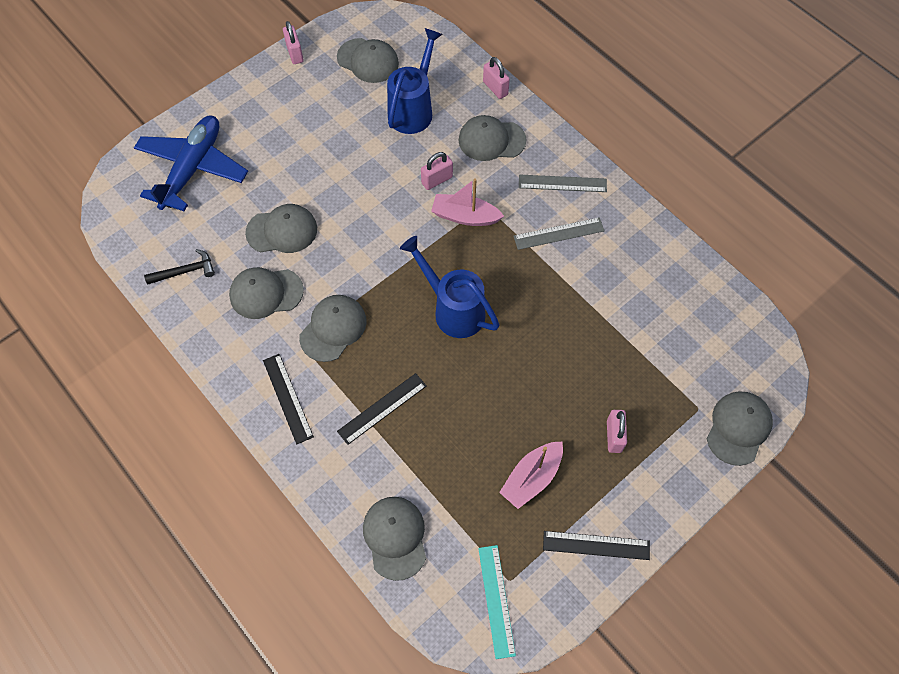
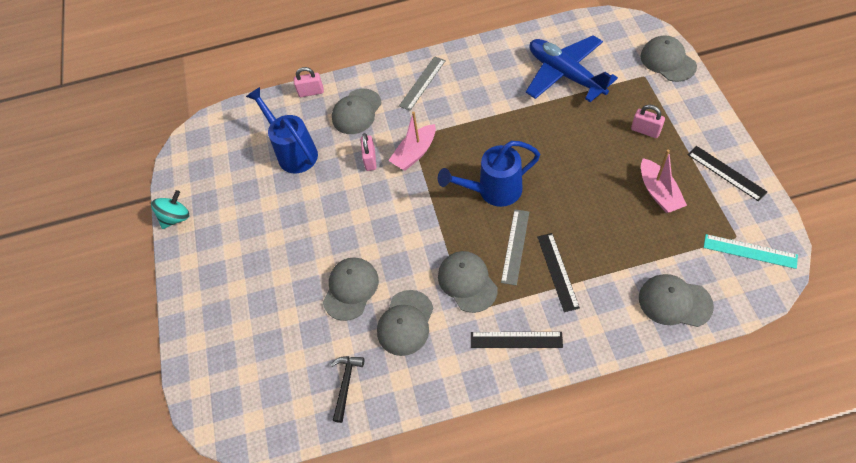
camera: 55 degrees left, 5 degrees down
blue plane [134,116,248,211] -> blue plane moved to [526,35,618,102]
pink padlock [283,21,304,64] -> turquoise spinning top [151,190,190,229]
grey cap [337,38,399,83] -> none
grey ruler [514,217,605,250] -> grey ruler moved to [501,209,529,286]
black ruler [543,531,650,560] -> black ruler turned 75 degrees counterclockwise [688,146,767,202]

